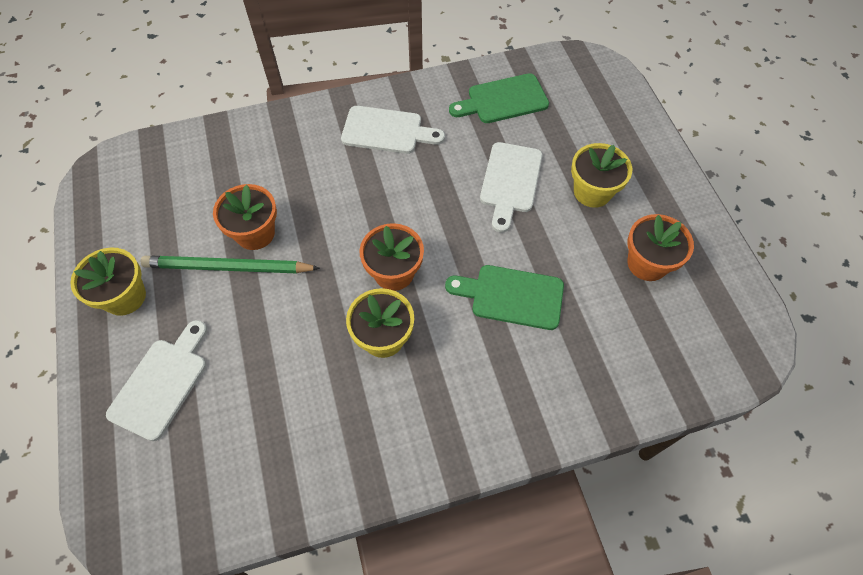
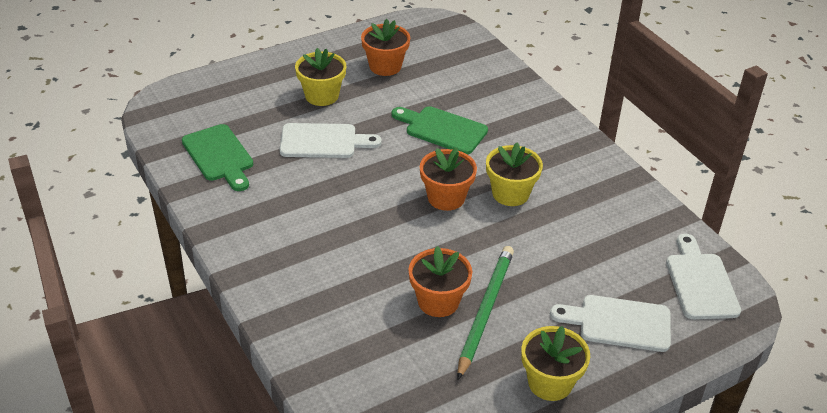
camera: 105 degrees left, 20 degrees down
green pencil [141,256,320,274] -> green pencil turned 150 degrees counterclockwise [457,246,514,380]
white cutting board [341,106,445,154] -> white cutting board moved to [666,234,741,319]
green cutting board [445,265,564,330] -> green cutting board turned 120 degrees clockwise [392,106,488,154]

